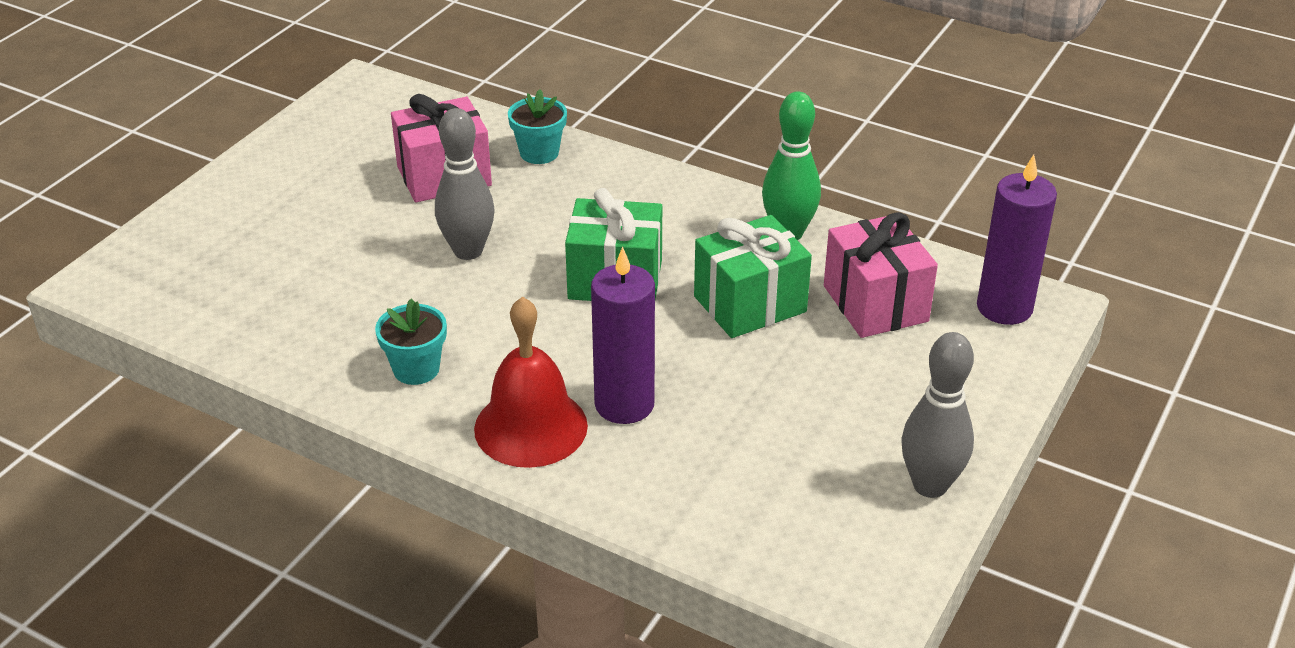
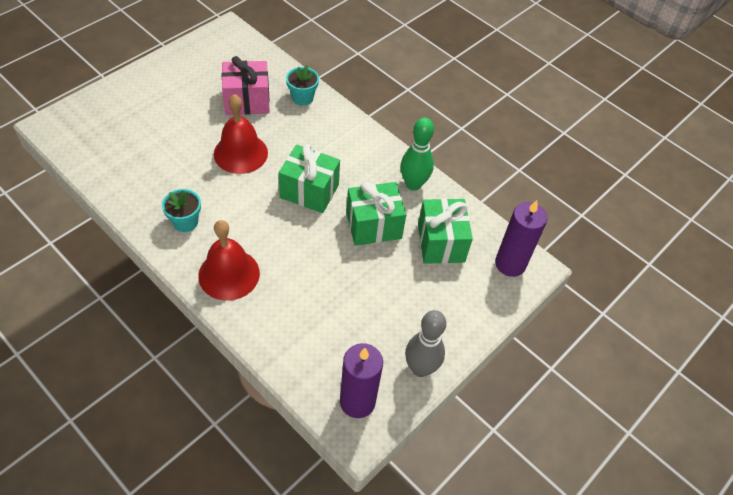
camera: 10 degrees right, 15 degrees up
grey bowling pin [435,108,495,260] -> red bell [214,94,268,174]
purple candle [591,247,655,424] -> purple candle moved to [340,343,383,418]
pink gift [824,212,938,338] -> green gift [418,198,473,264]

